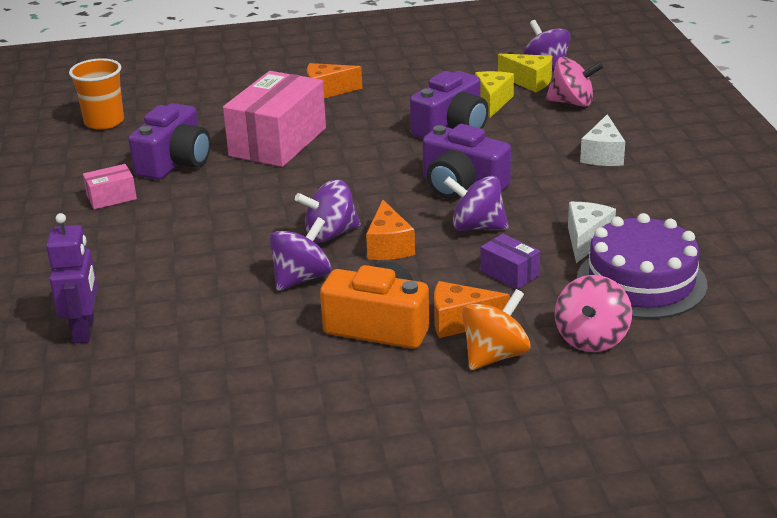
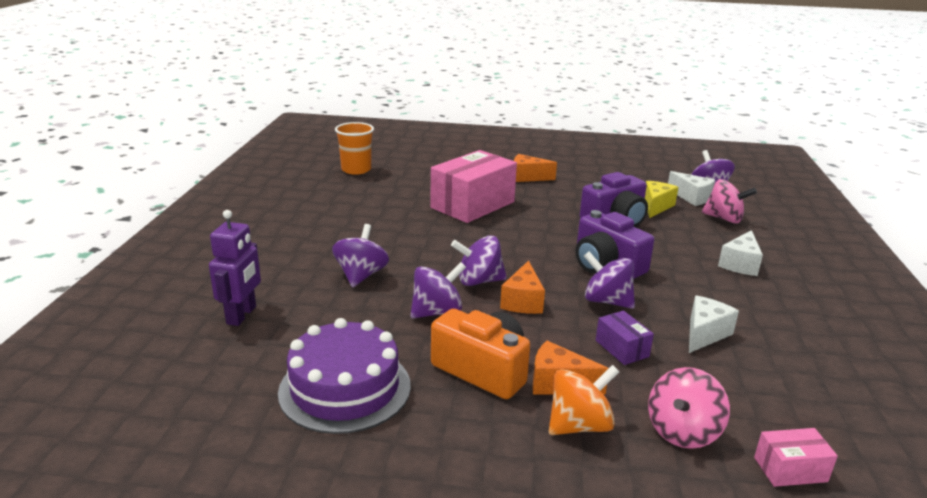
camera: 15 degrees right, 5 degrees down
pink box [83,164,137,209] -> pink box moved to [754,428,838,487]
purple camera [128,103,211,180] -> none
yellow cheese [498,54,552,92] -> white cheese [668,171,715,206]
purple cake [577,213,707,319] -> purple cake moved to [278,318,411,434]
none -> purple spinning top [332,224,389,287]

